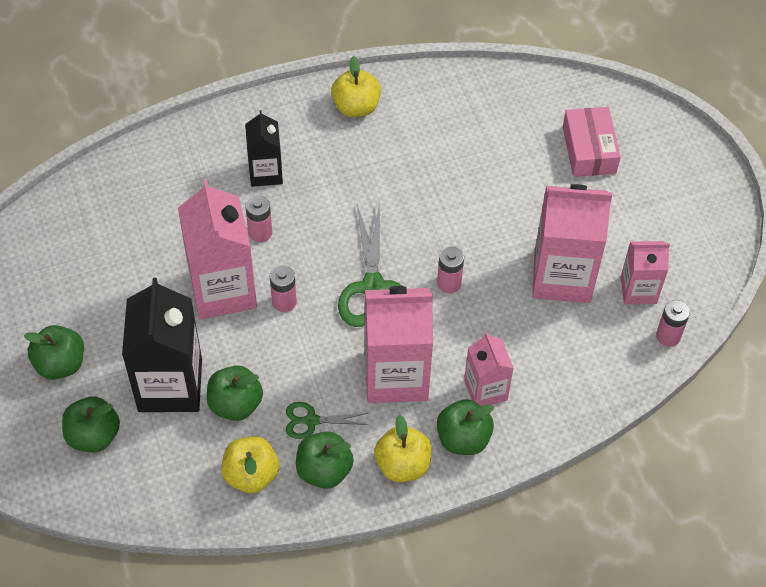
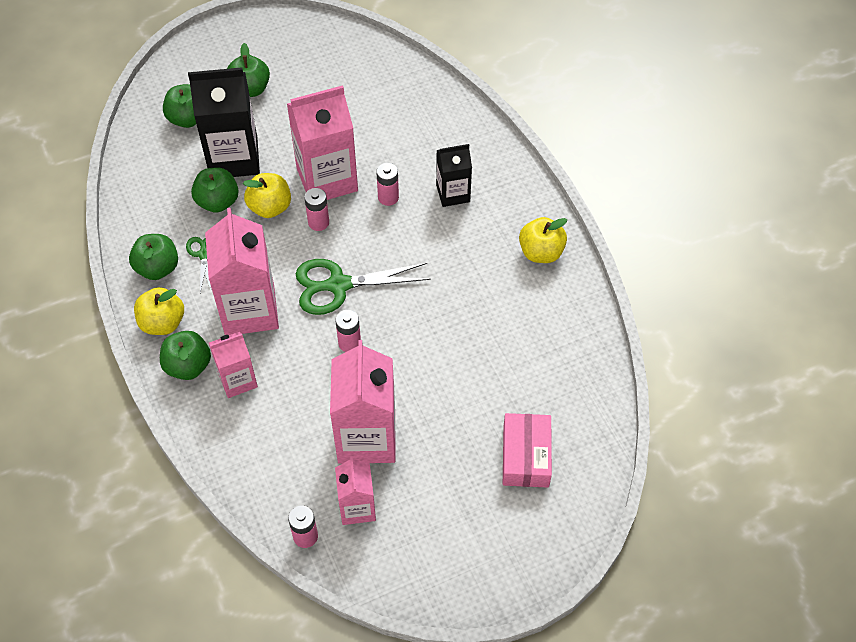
camera: 85 degrees right, 0 degrees up
yellow apple [221,436,279,493] -> yellow apple moved to [243,173,291,218]
pink box [563,107,621,177] -> pink box turned 75 degrees counterclockwise [503,413,552,488]

